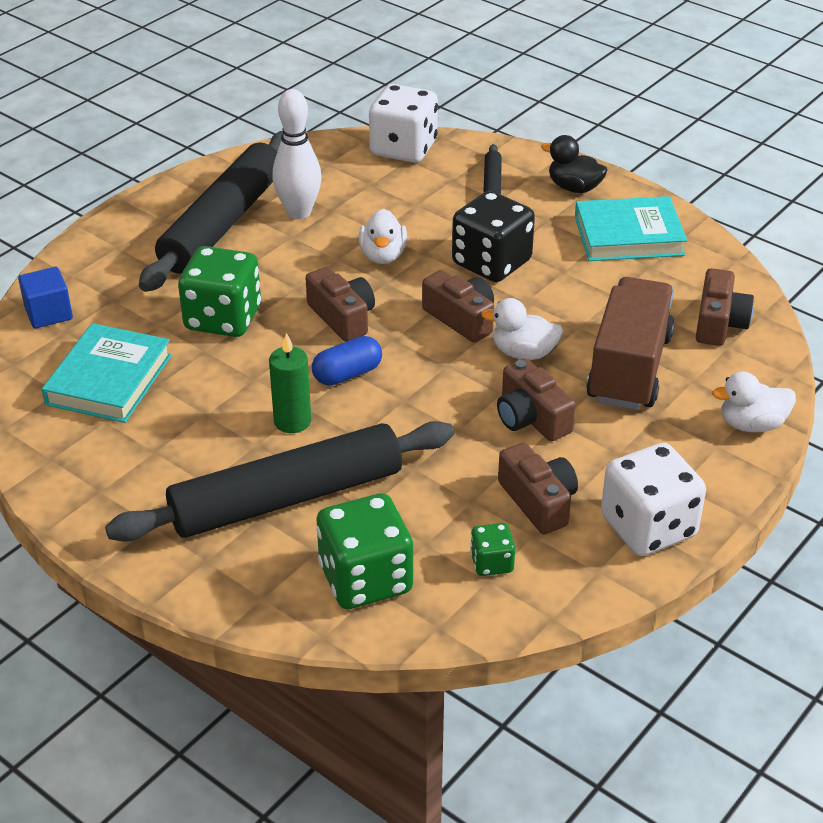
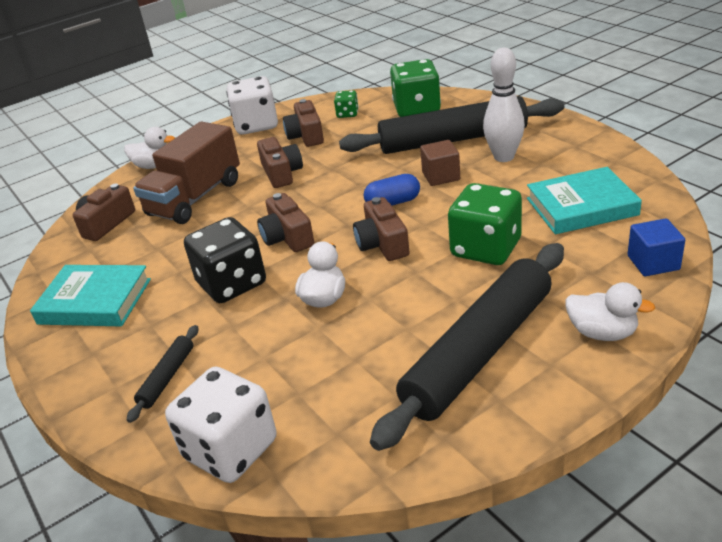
camera: 160 degrees left, 5 degrees down
turquoise book [42,323,172,423] -> turquoise book turned 45 degrees clockwise [527,167,642,234]
green candle [269,333,311,433] -> brown cube [420,140,460,186]
white bowling pin [272,89,322,219] -> white bowling pin moved to [483,48,525,162]
white duck [481,298,563,360] -> white duck moved to [565,282,655,341]
black duck [541,135,608,193] -> none

